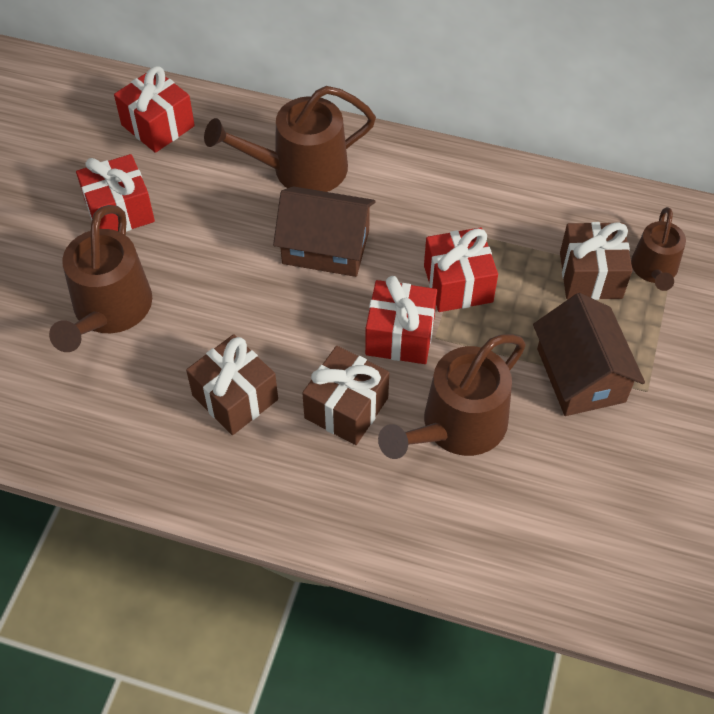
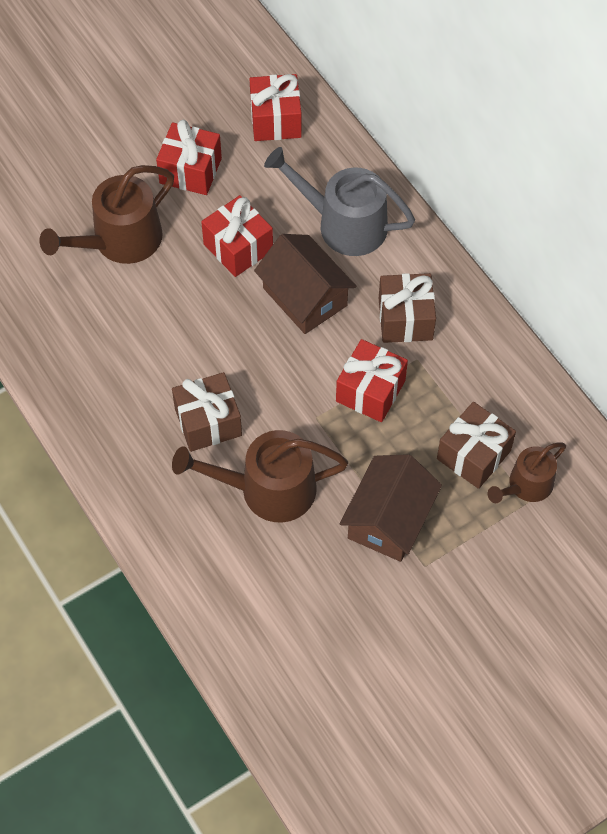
camera: 40 degrees right, 5 degrees up
brown gift [186,334,278,435] -> brown gift moved to [379,273,436,343]
brown watering can [204,86,376,192] -> grey watering can [264,147,415,256]
red gift [365,276,437,364] -> red gift moved to [201,195,273,277]

